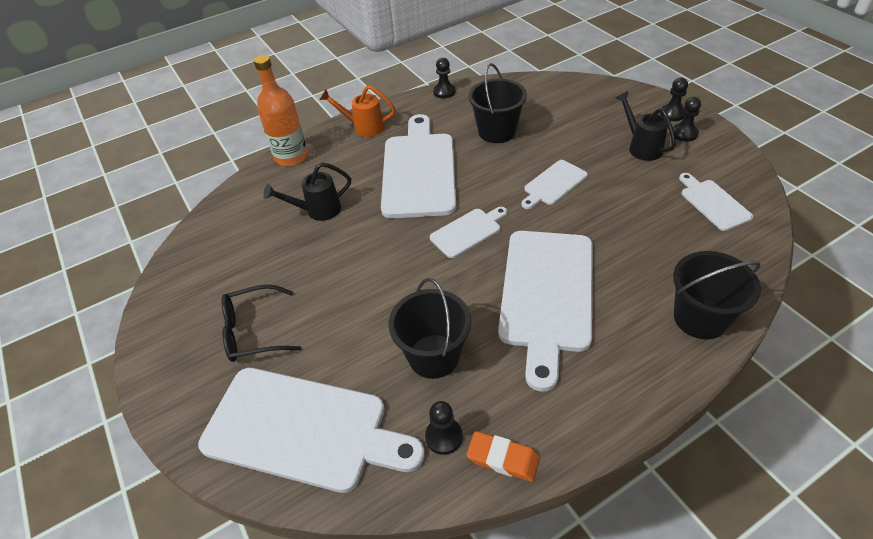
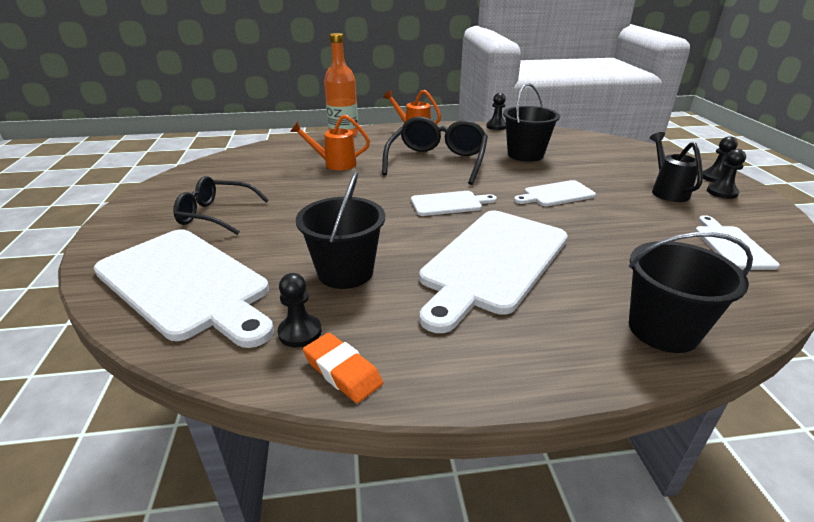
camera: 20 degrees right, 15 degrees down
black watering can [263,162,351,221] -> orange watering can [290,115,370,170]
white cutting board [381,114,456,218] -> black glasses [382,117,488,185]

